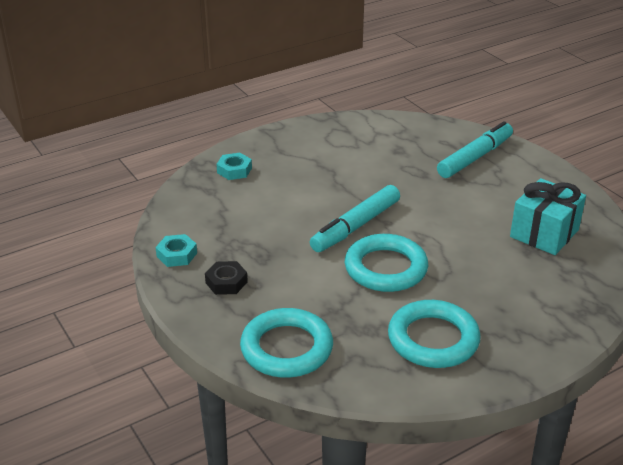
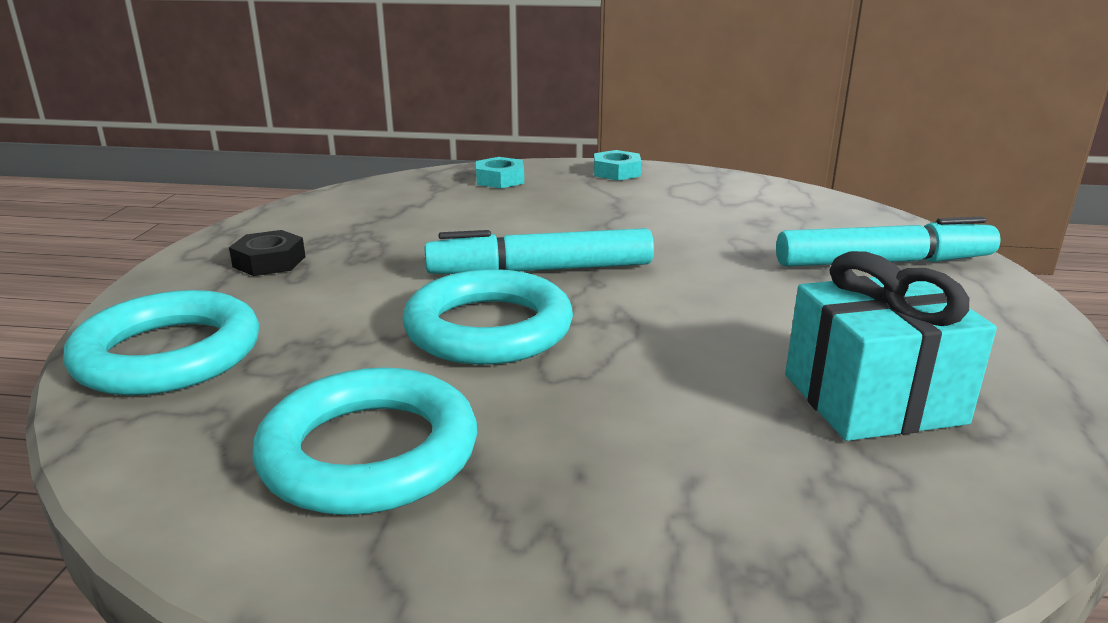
camera: 40 degrees right, 10 degrees down
turquoise nut [155,234,197,267] -> turquoise nut moved to [594,150,641,181]

